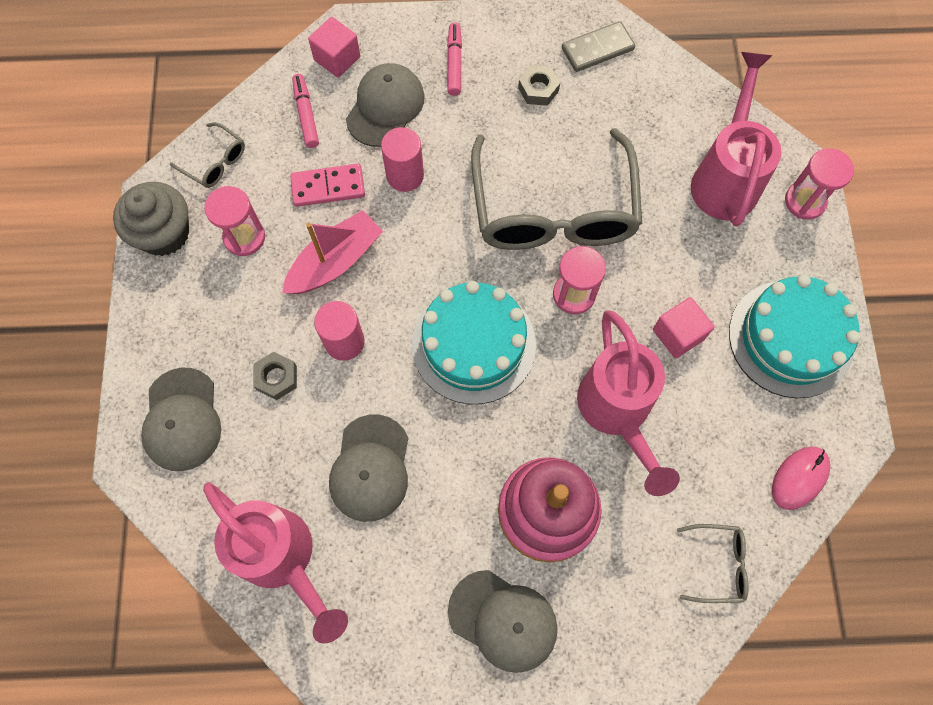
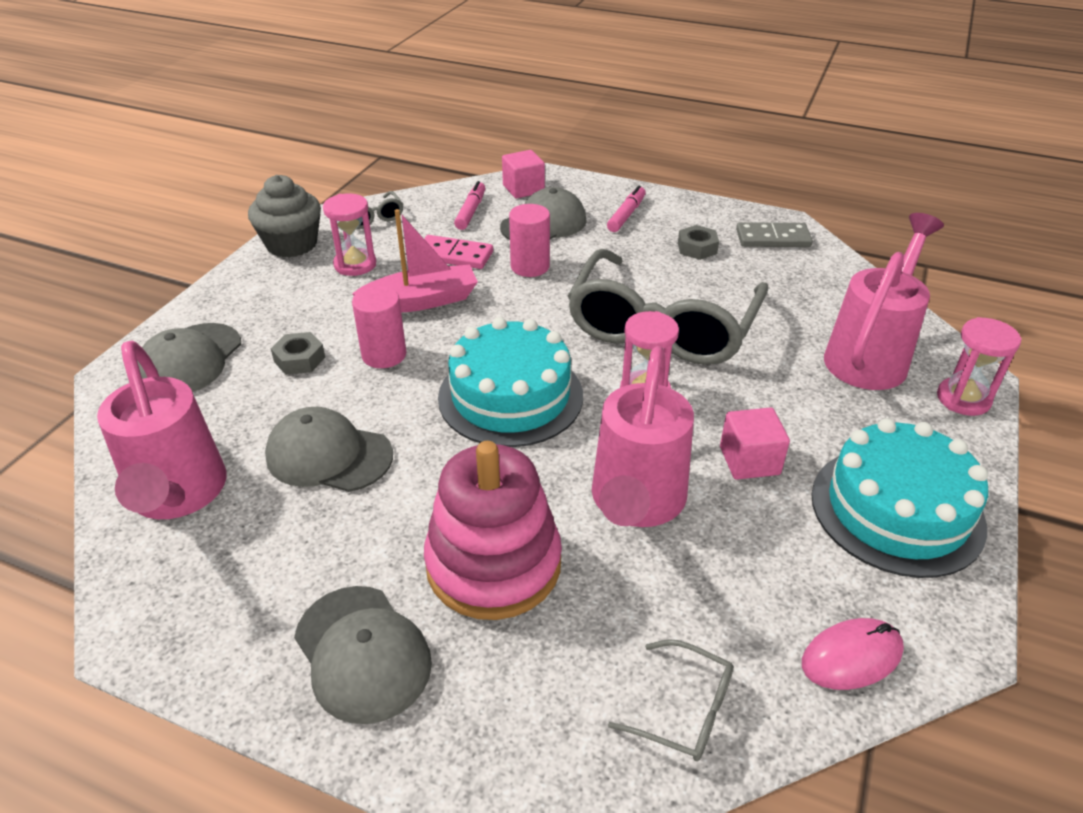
camera: 25 degrees right, 30 degrees down
grey cap [329,414,408,522] -> grey cap turned 75 degrees clockwise [265,407,393,492]

